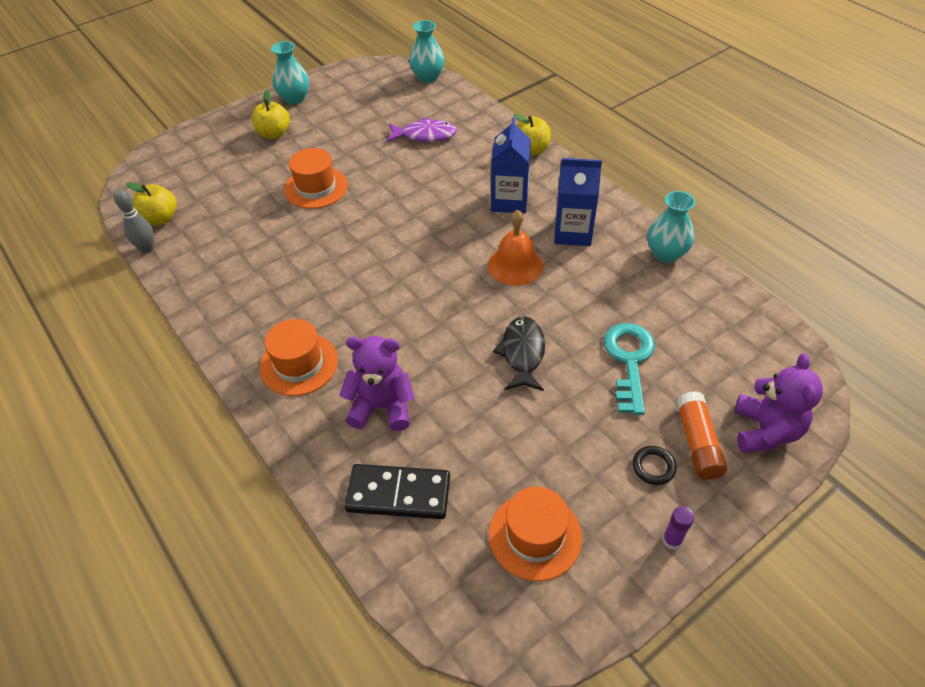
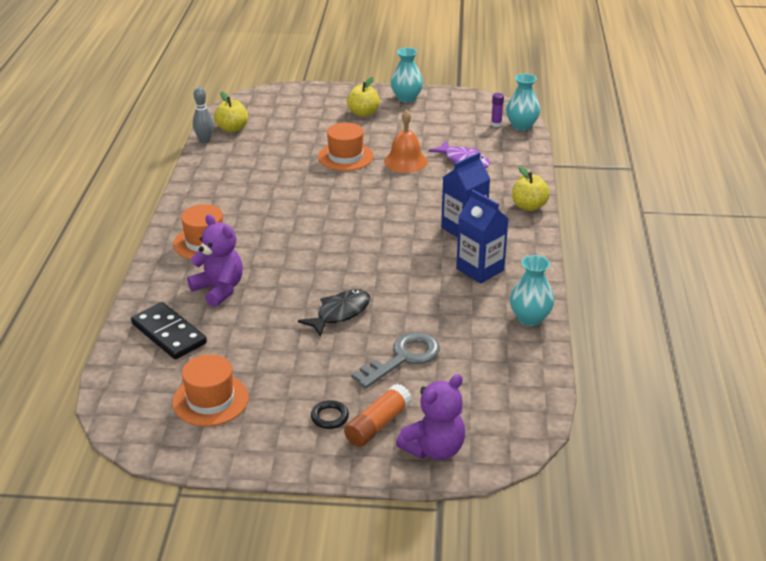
camera: 40 degrees right, 15 degrees down
orange bell [488,210,543,286] -> orange bell moved to [384,109,427,173]
turquoise key [604,323,655,415] -> grey key [351,332,440,389]
purple glue stick [662,506,694,550] -> purple glue stick moved to [491,93,504,127]

